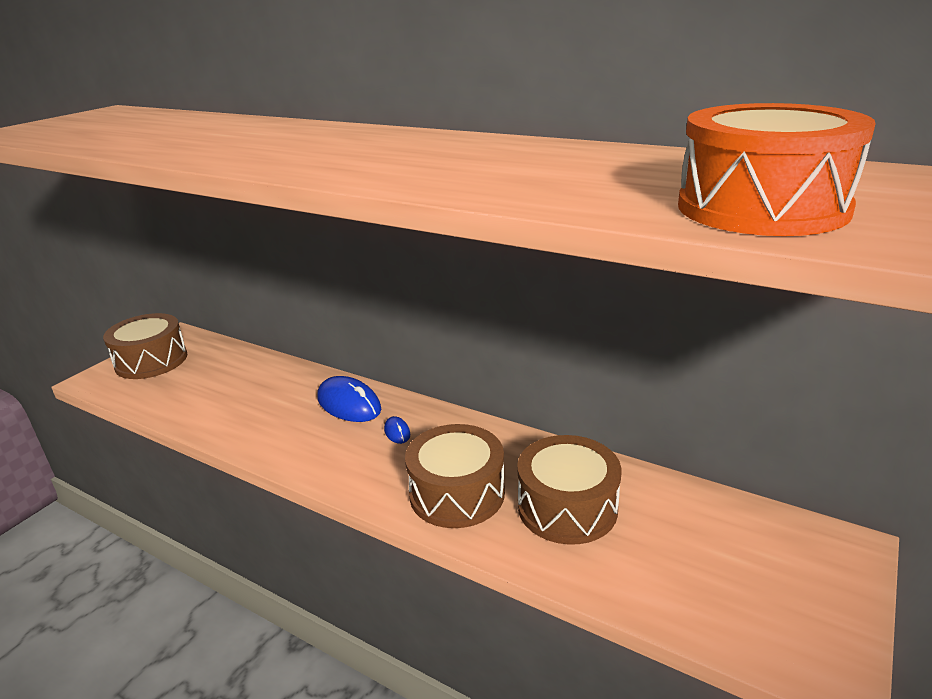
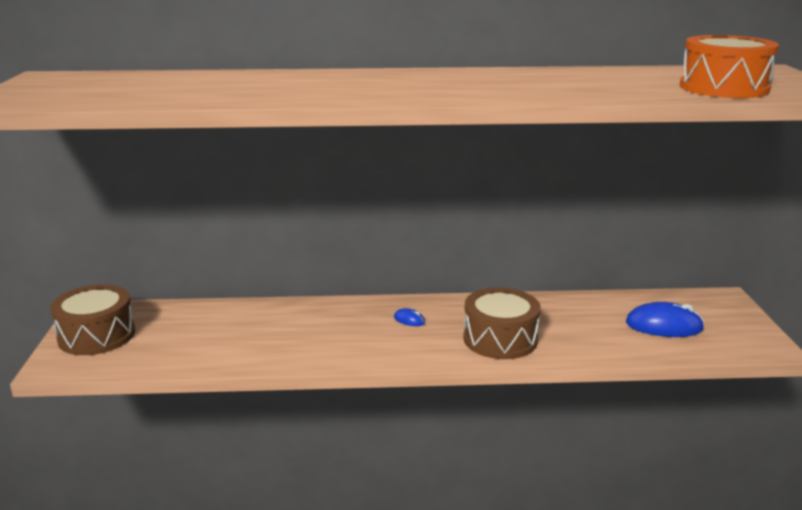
camera: 35 degrees left, 5 degrees down
blue mouse [318,376,381,422] -> blue mouse moved to [626,302,704,337]
brown drum [517,435,621,545] -> none

